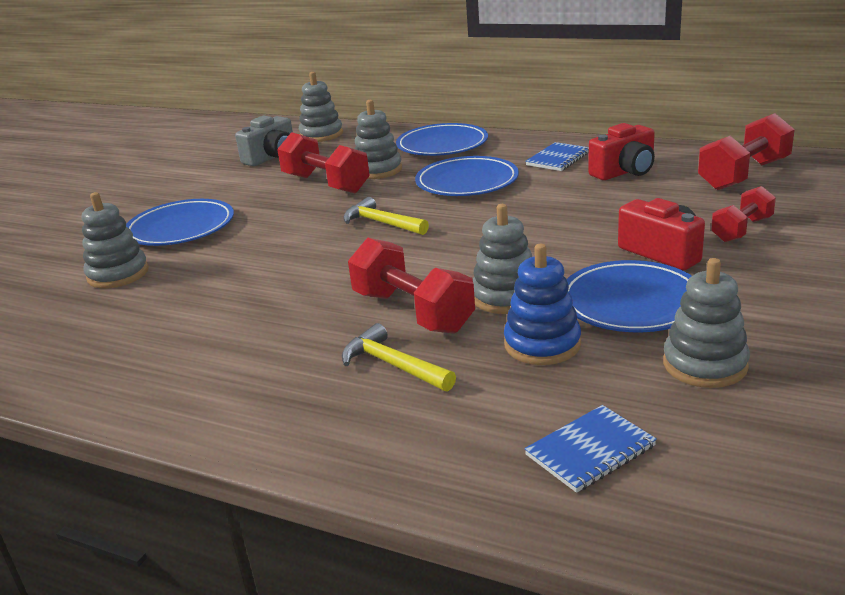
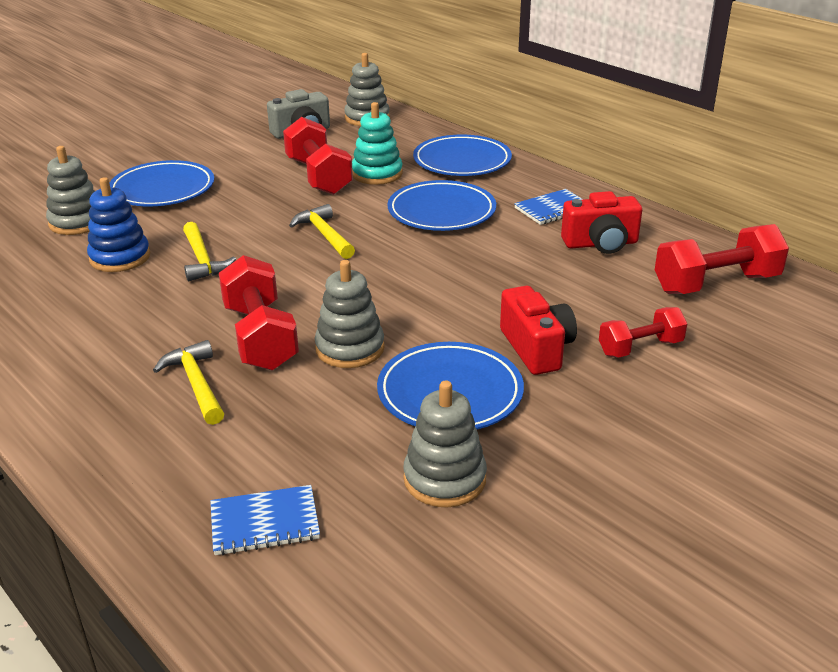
camera: 20 degrees right, 5 degrees up
grey stacking toy [354,100,402,179] -> turquoise stacking toy [352,102,403,185]
blue stacking toy [504,244,581,365] -> blue stacking toy moved to [87,177,150,272]
none -> yellow hammer [183,222,236,281]

